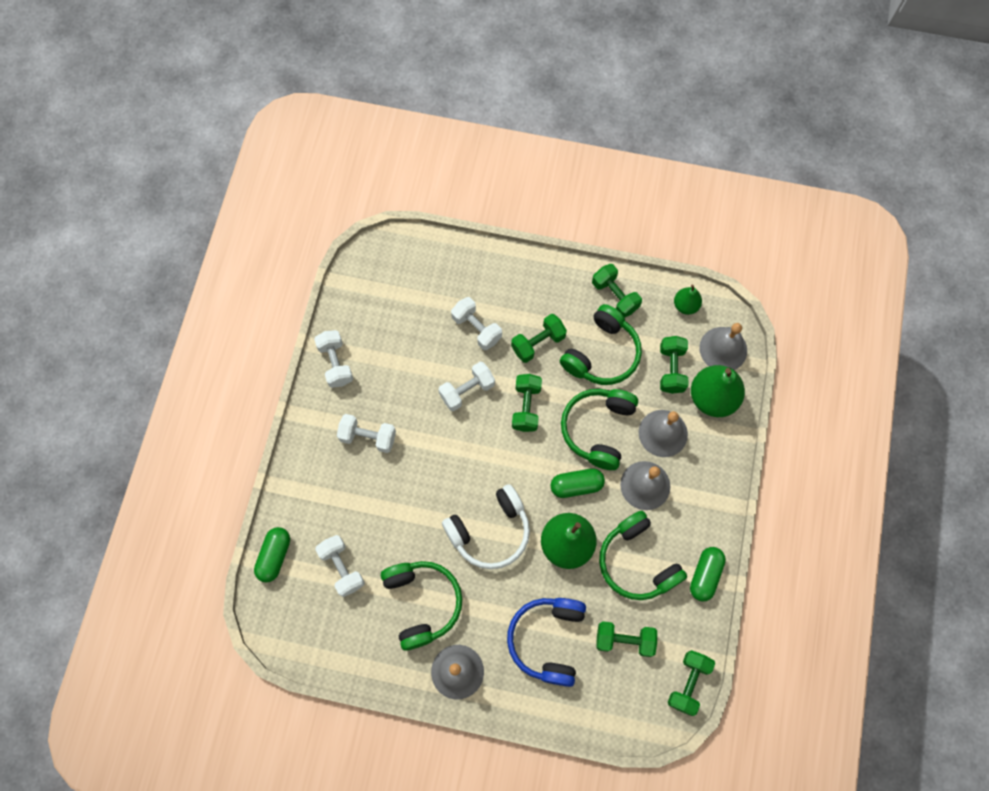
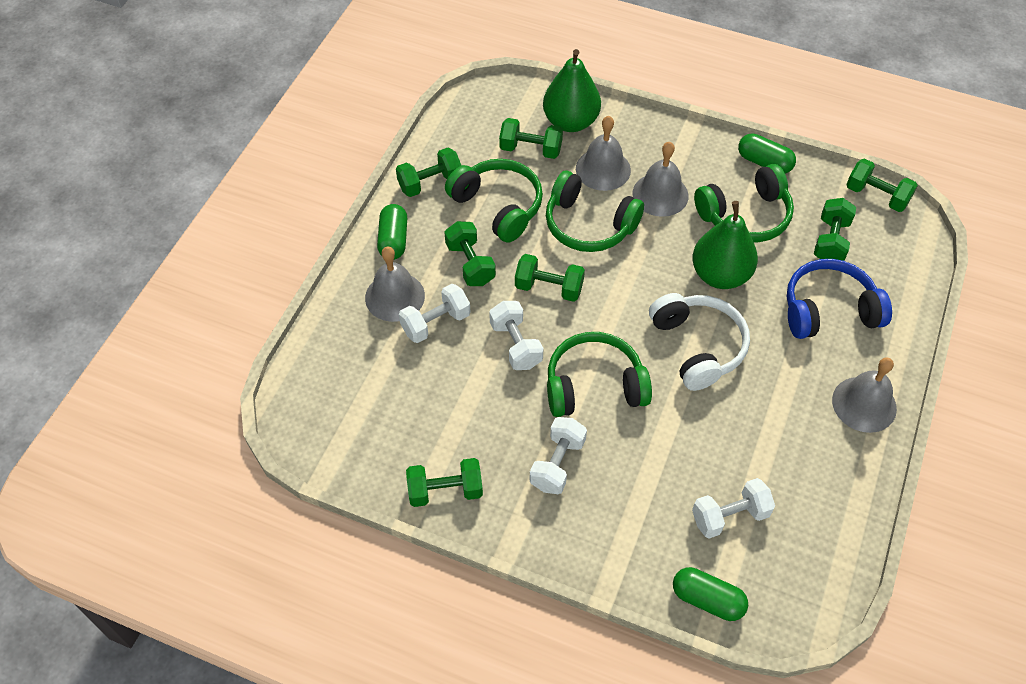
camera: 80 degrees left, 15 degrees down
white dumbbell [314,330,353,388] -> green dumbbell [406,458,483,507]
green headphones [381,561,462,651] -> green headphones moved to [547,332,652,417]
blue headphones [507,598,586,687] -> blue headphones turned 150 degrees clockwise [787,259,892,339]
green capsule [551,468,605,498] -> green capsule moved to [377,204,407,260]
green pear [674,284,702,315] -> none
grey bell [699,323,747,370] -> grey bell moved to [365,246,425,322]

